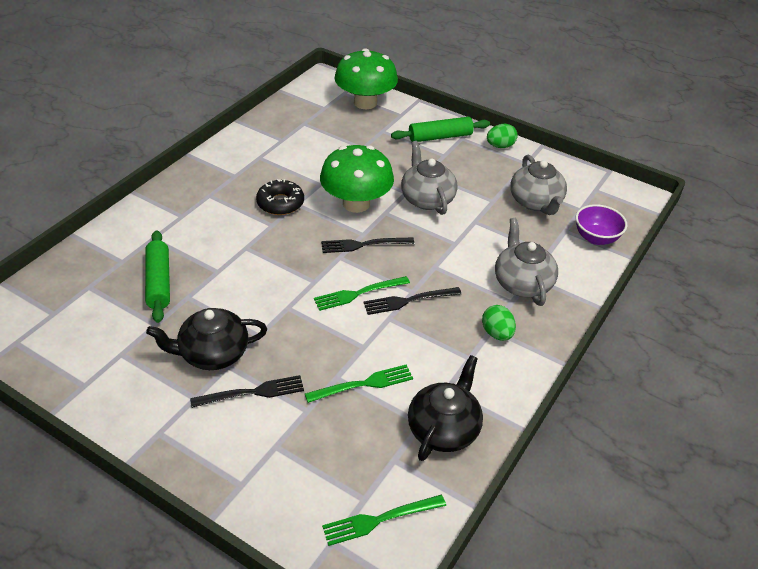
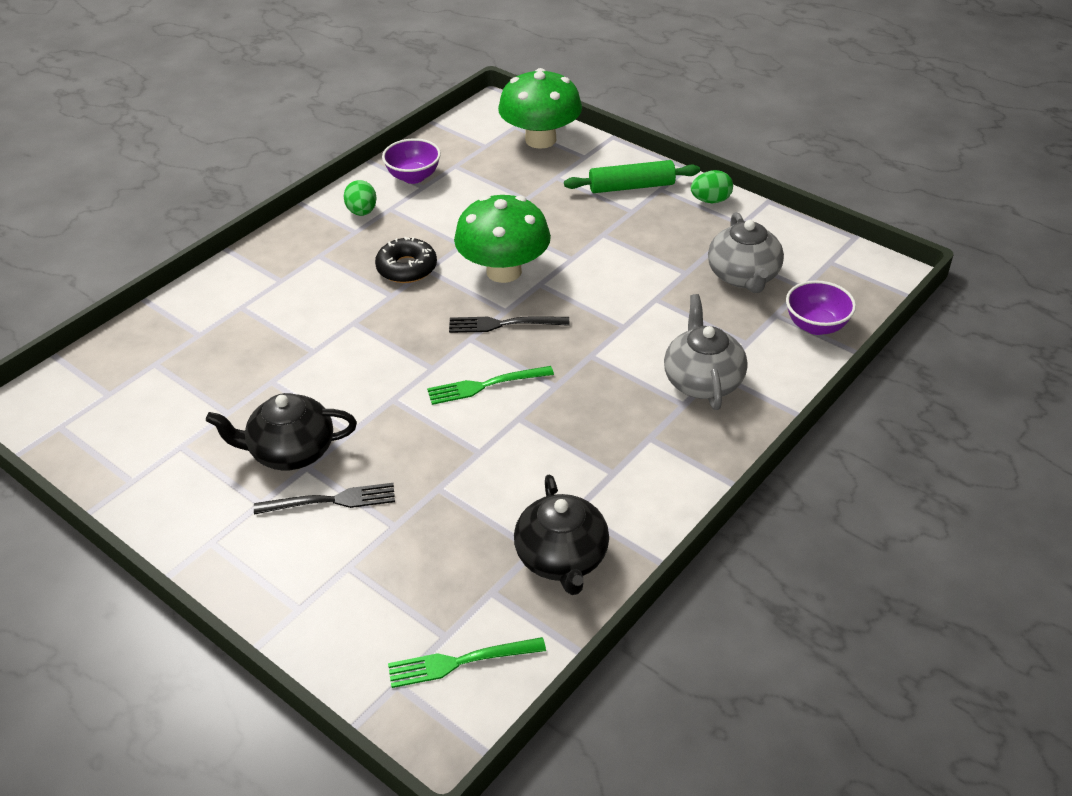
camera: 10 degrees right, 0 degrees up
green rolling pin [145,230,170,323] -> none
green fork [305,365,413,403] -> none
black fork [363,287,462,315] -> none
grey teapot [401,141,458,215] -> none
black teapot [408,355,483,461] -> black teapot turned 135 degrees clockwise [514,475,609,595]
green egg [482,305,516,341] -> green egg moved to [343,180,377,216]
none -> purple bowl [382,138,441,184]

